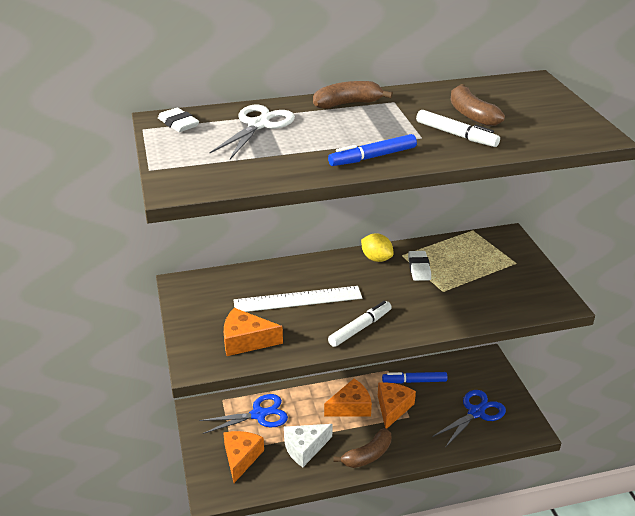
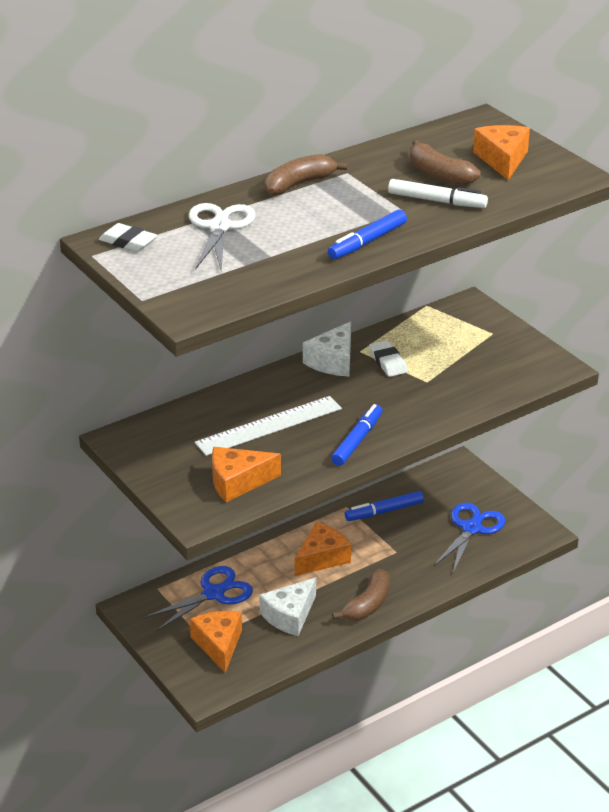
camera: 20 degrees left, 0 degrees up
white marker [328,301,392,347] -> blue marker [331,404,382,466]
yellow lemon [361,234,394,262] -> white cheese [303,321,351,376]
orange cheese [378,382,416,429] -> orange cheese moved to [473,125,530,180]

